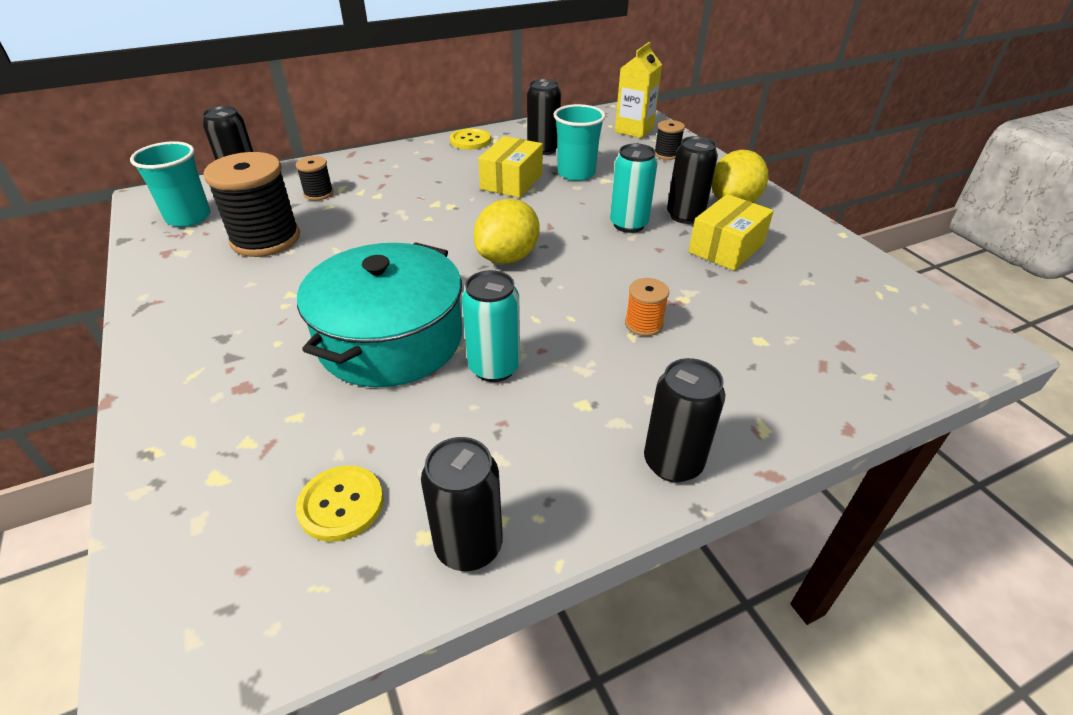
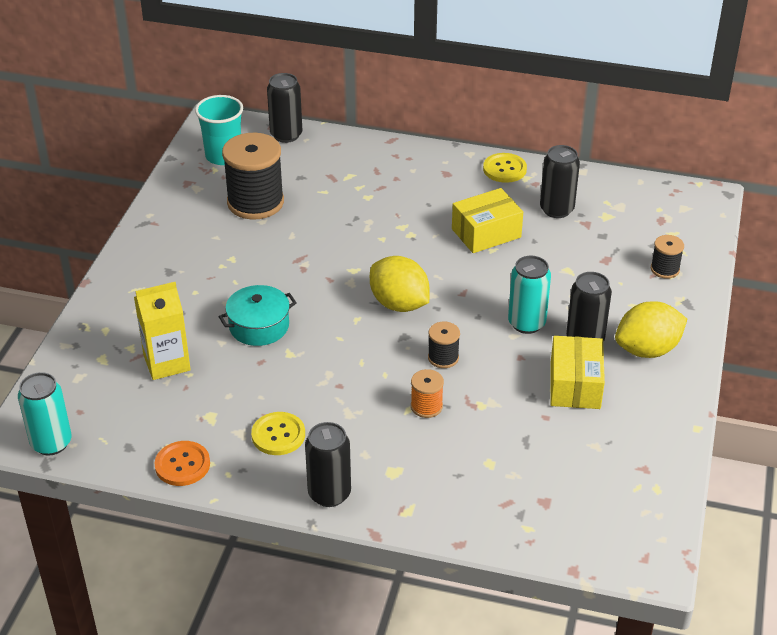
camera: 40 degrees right, 0 degrees up
black spool [296,156,333,201] -> black spool moved to [428,322,460,368]
yellow button [296,466,384,542] -> yellow button moved to [251,412,305,455]
turquoise pot [297,242,462,387] -> turquoise pot [219,285,297,346], size x0.54
black can [421,437,503,571] -> orange button [154,441,210,486]
turquoise can [462,270,520,382] -> turquoise can moved to [18,372,72,455]
yellow lemon [474,199,540,264] -> yellow lemon turned 60 degrees clockwise [370,256,429,312]
turquoise cup [554,104,605,181] -> none
yellow carton [615,42,662,138] -> yellow carton moved to [134,282,191,380]
yellow box [688,194,774,271] -> yellow box turned 75 degrees counterclockwise [550,336,605,409]

